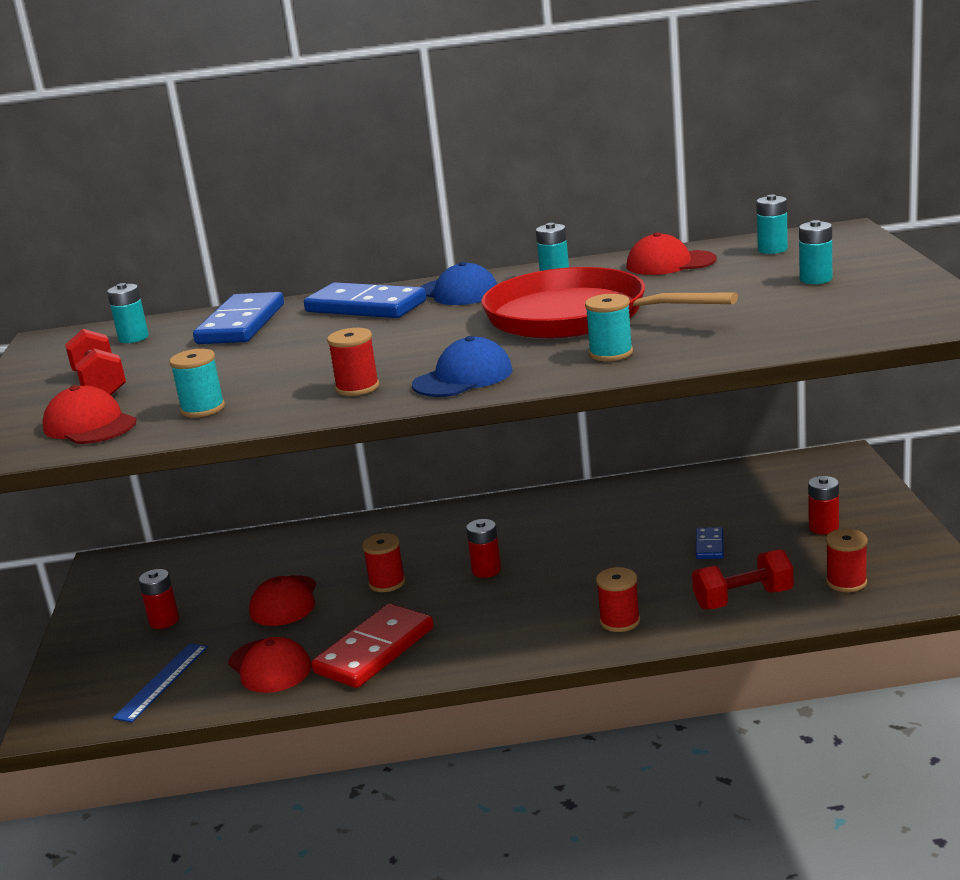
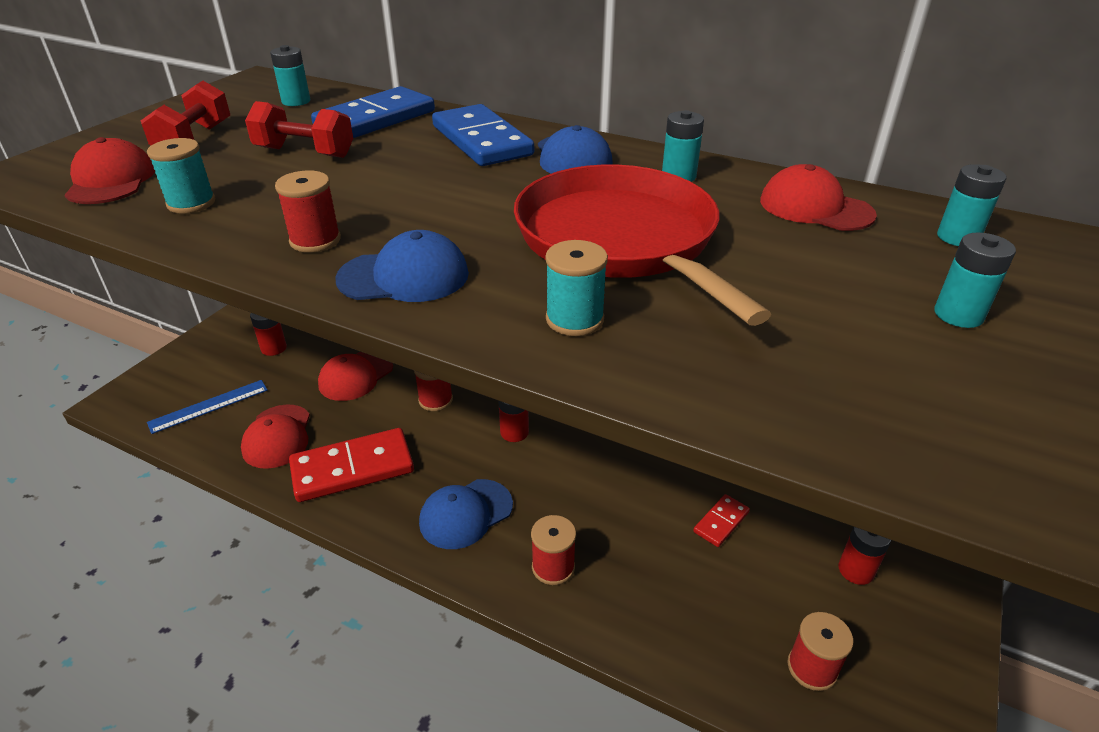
camera: 30 degrees right, 15 degrees up
red dumbbell [692,549,794,610] -> red dumbbell moved to [245,101,353,158]
blue domino [696,527,724,559] -> red domino [693,494,750,547]
none -> blue cap [419,479,513,549]

